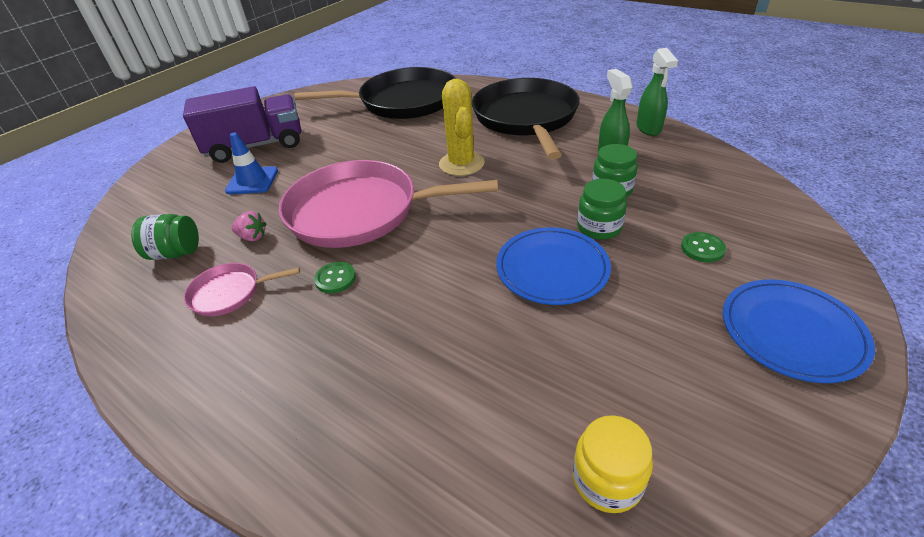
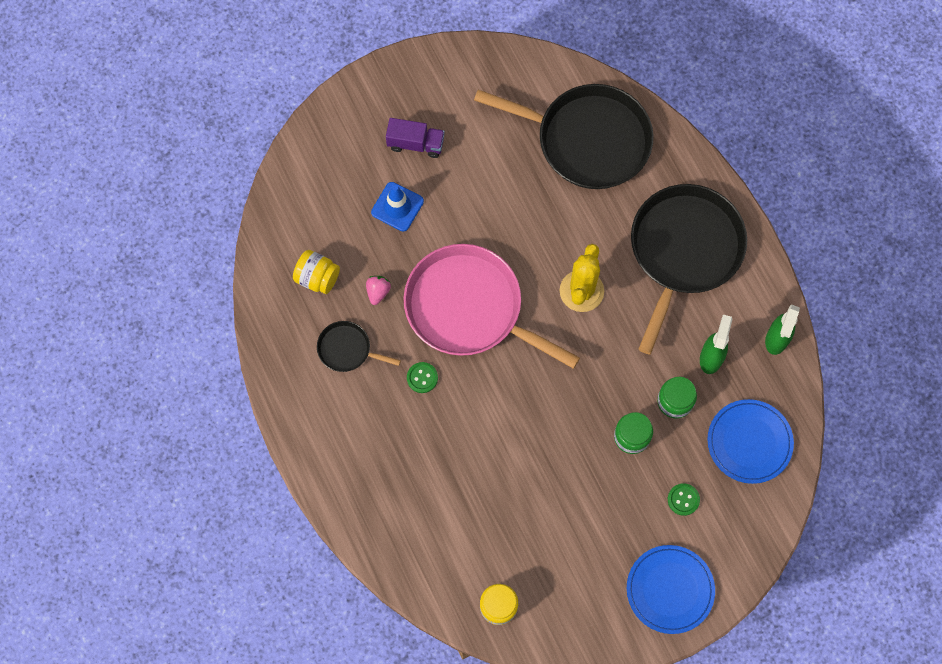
camera: 25 degrees right, 30 degrees up
green jar [131,214,199,260] -> yellow jar [293,250,340,294]
purple truck [183,86,301,163] -> purple truck [386,118,445,158], size x0.55
pink pan [184,263,300,316] -> black pan [317,321,401,372]
pink strawberry [232,211,266,241] -> pink strawberry turned 120 degrees counterclockwise [366,276,391,305]
blue plate [496,227,611,305] -> blue plate moved to [707,399,794,484]

